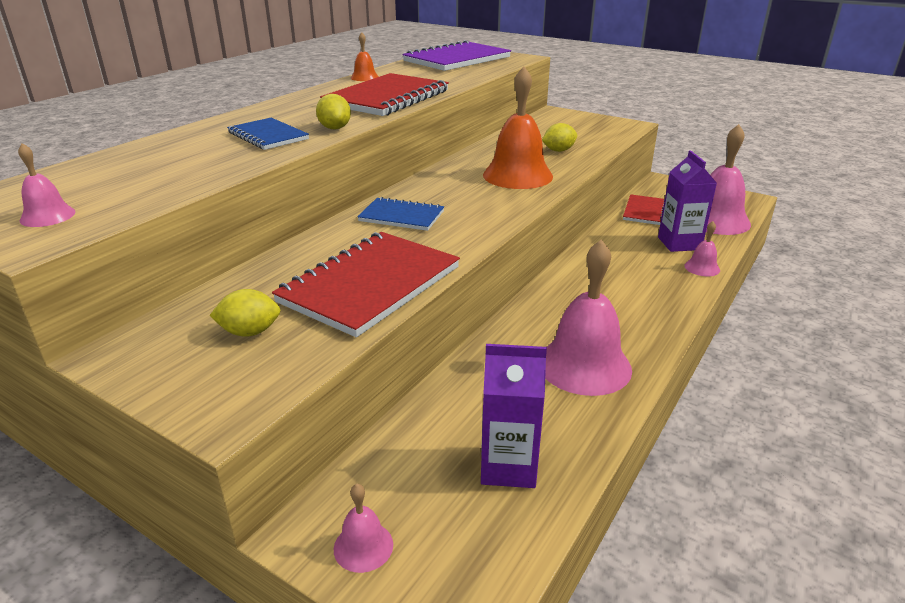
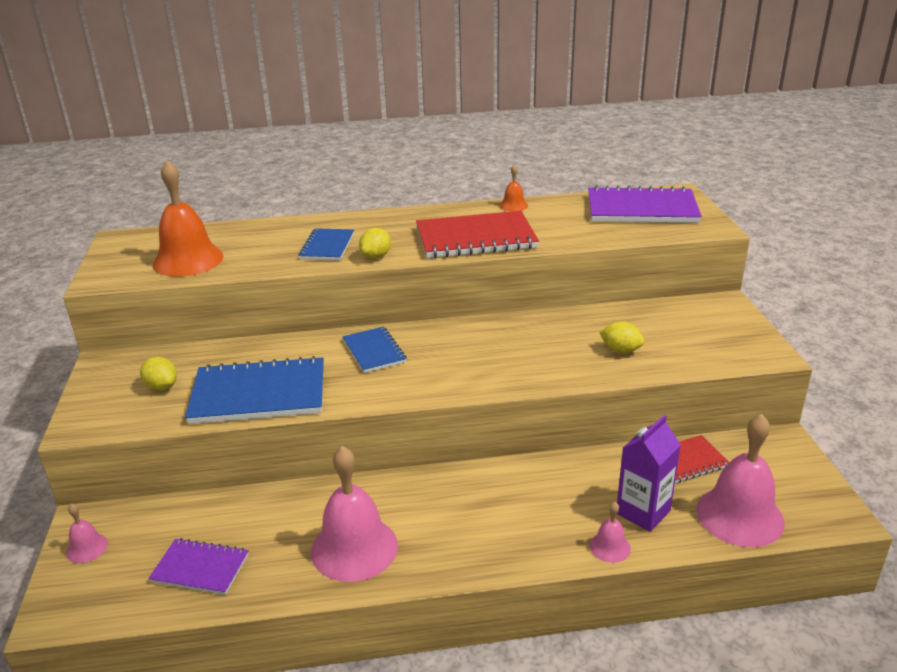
camera: 50 degrees right, 0 degrees up
pink bell [18,143,75,227] -> none
red notebook [272,232,460,337] -> blue notebook [185,356,324,424]
purple carton [481,344,547,488] -> purple notebook [148,538,249,595]
orange bell [483,67,553,189] -> orange bell moved to [153,161,224,277]

